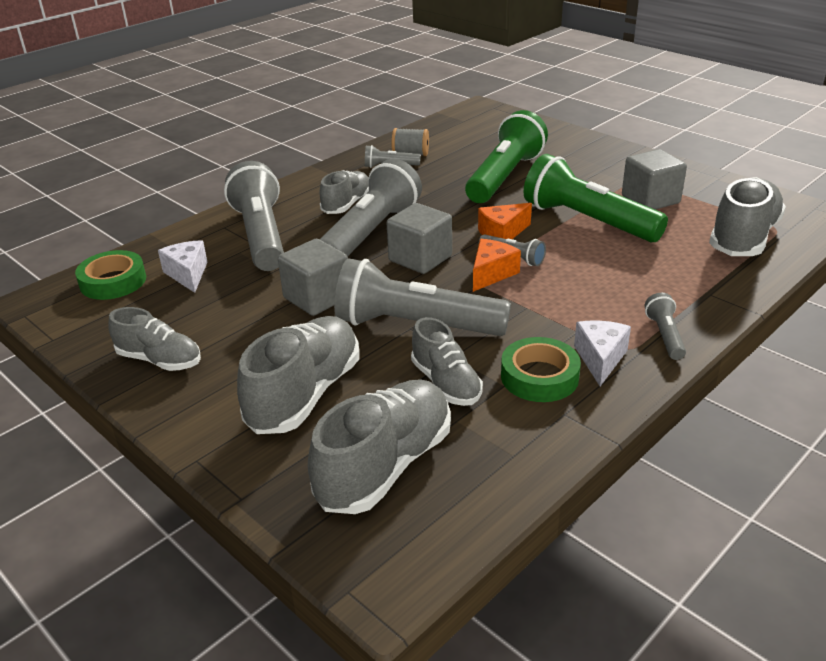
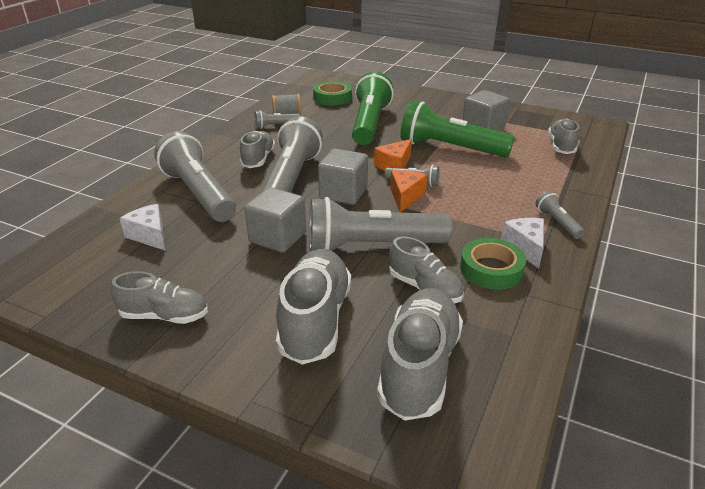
camera: 20 degrees left, 0 degrees up
green tape [75,250,146,300] -> green tape moved to [313,81,352,106]
grey shoe [709,177,786,256] -> grey shoe [548,119,579,154], size x0.62

